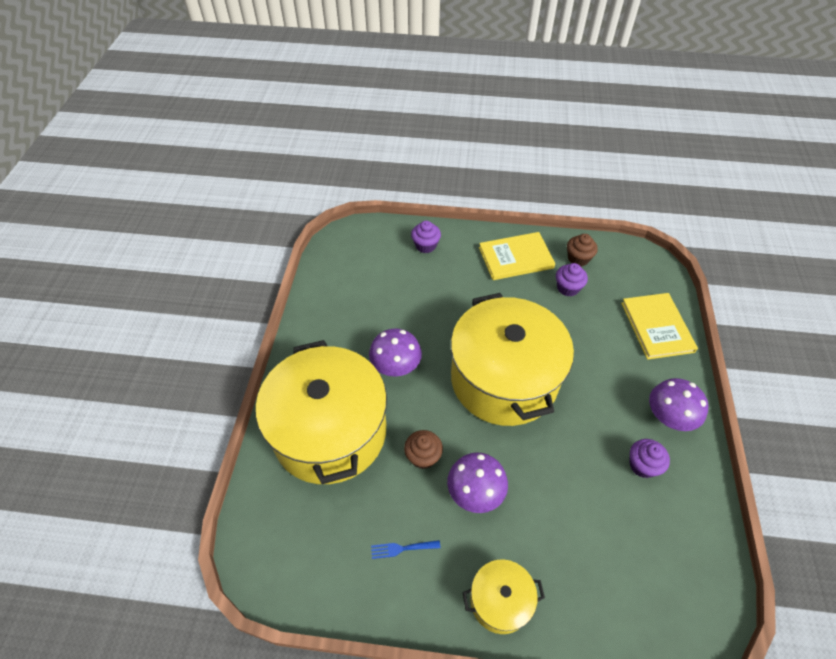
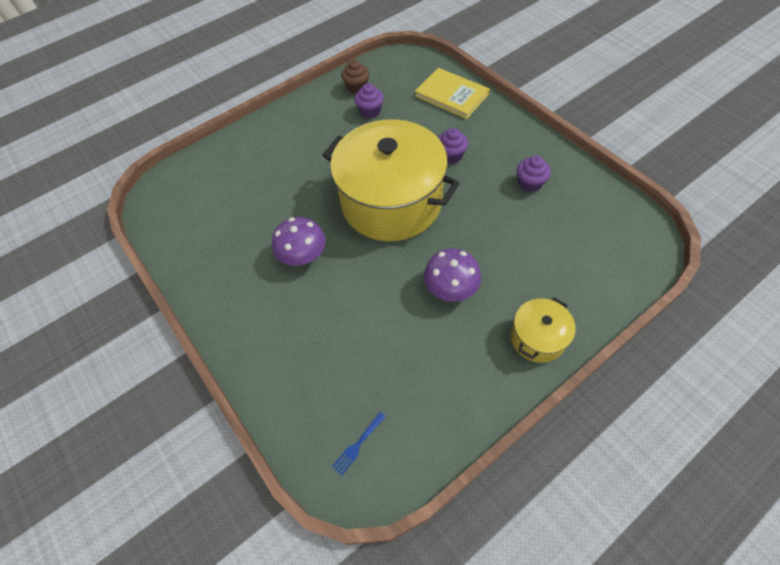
camera: 40 degrees left, 5 degrees up
yellow pot [256,340,387,484] -> none
blue fork [371,540,440,559] -> blue fork moved to [332,412,386,476]
brown cupcake [404,430,443,469] -> none
purple cupcake [411,221,441,253] -> purple cupcake moved to [438,128,468,164]
yellow book [479,232,555,280] -> none
purple mushroom [649,378,708,431] -> none

